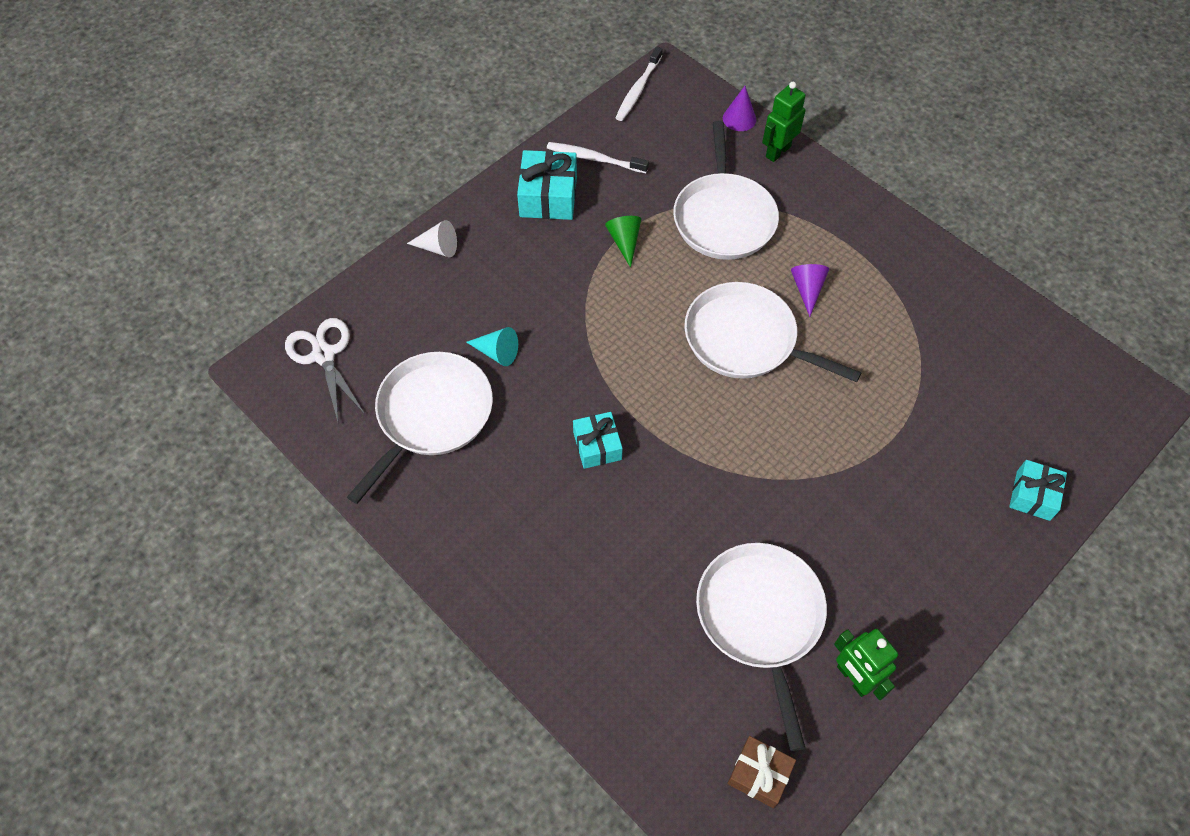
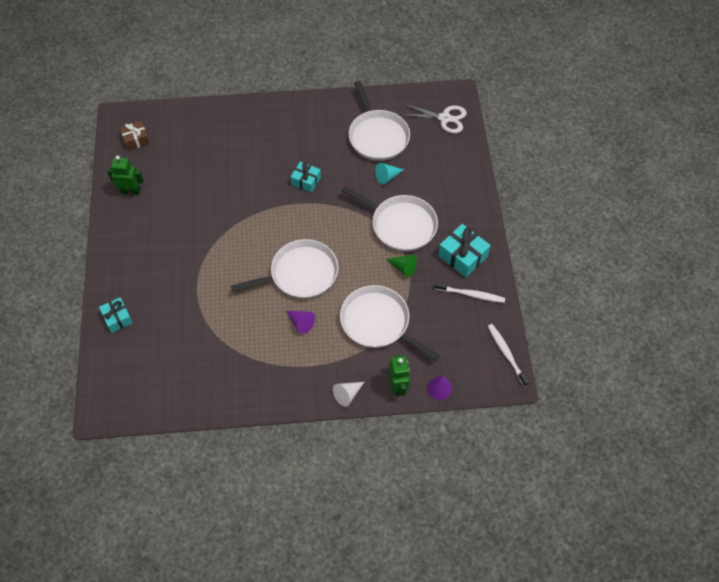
camera: 130 degrees right, 0 degrees up
white cone [407,220,457,257] -> white cone moved to [333,382,364,407]
white toothbrush [547,142,649,173] -> white toothbrush turned 45 degrees clockwise [435,281,505,303]
white pan [696,543,827,751] -> white pan moved to [342,186,438,251]

